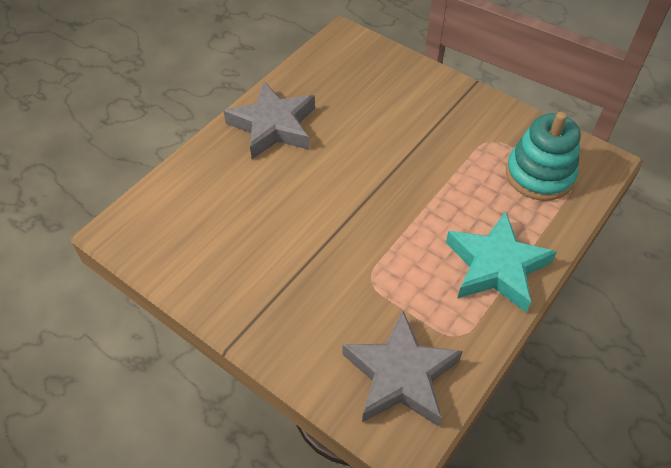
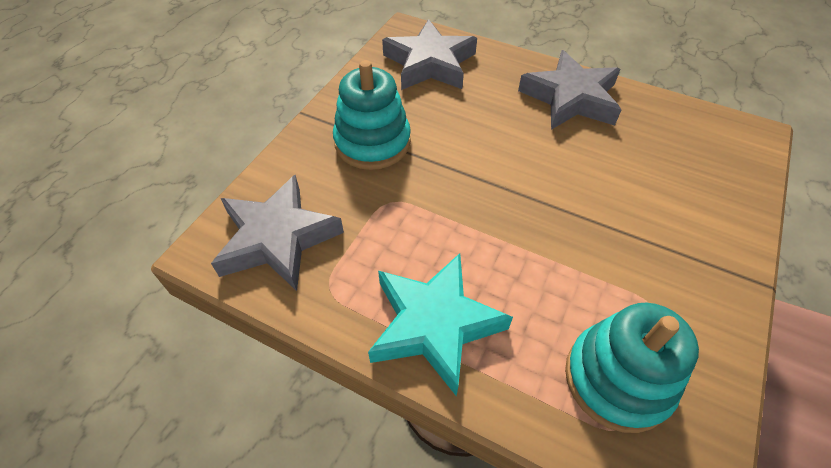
camera: 80 degrees right, 0 degrees up
none -> turquoise stacking toy [333,60,411,170]
none -> grey star [382,19,477,90]

